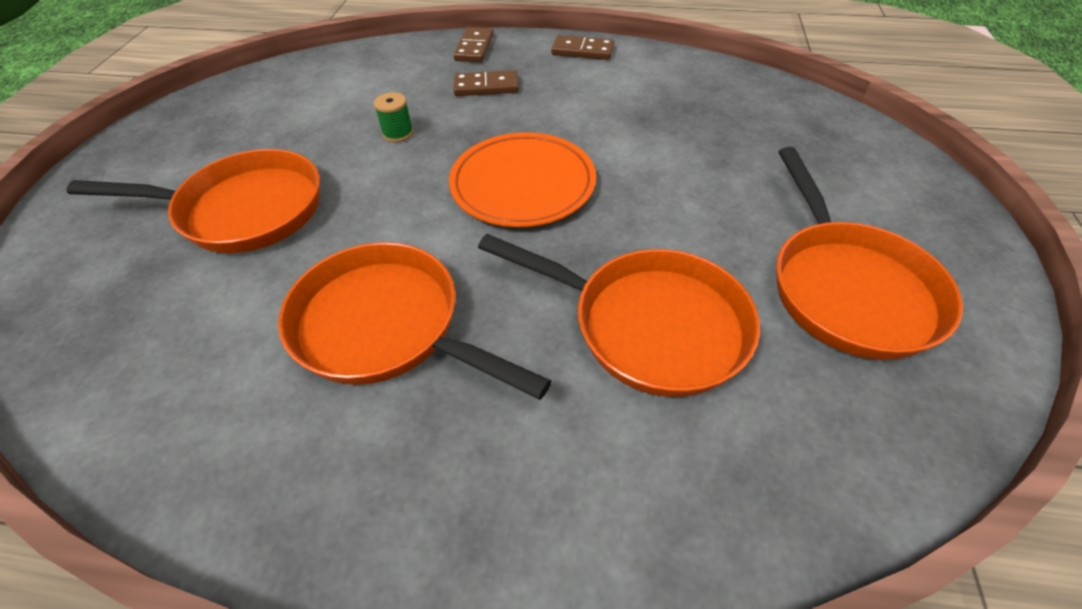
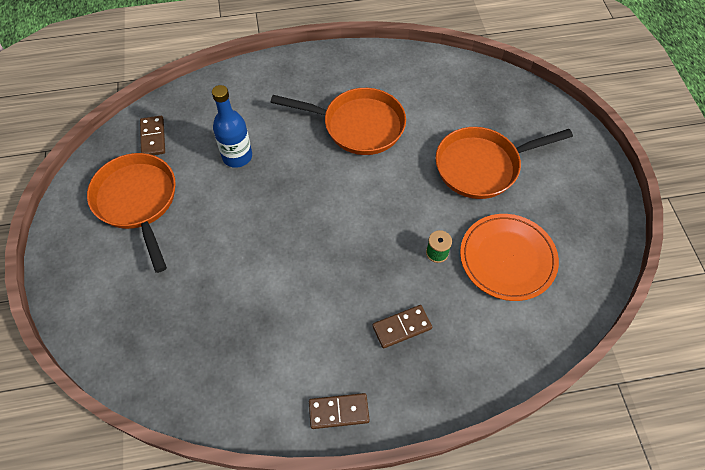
camera: 160 degrees right, 10 degrees up
orange plate [449,132,596,227] -> orange plate moved to [460,214,559,301]
brown domino [453,27,494,62] -> brown domino moved to [140,116,165,155]
orange pan [478,234,760,397] -> blue bottle [212,85,252,168]

